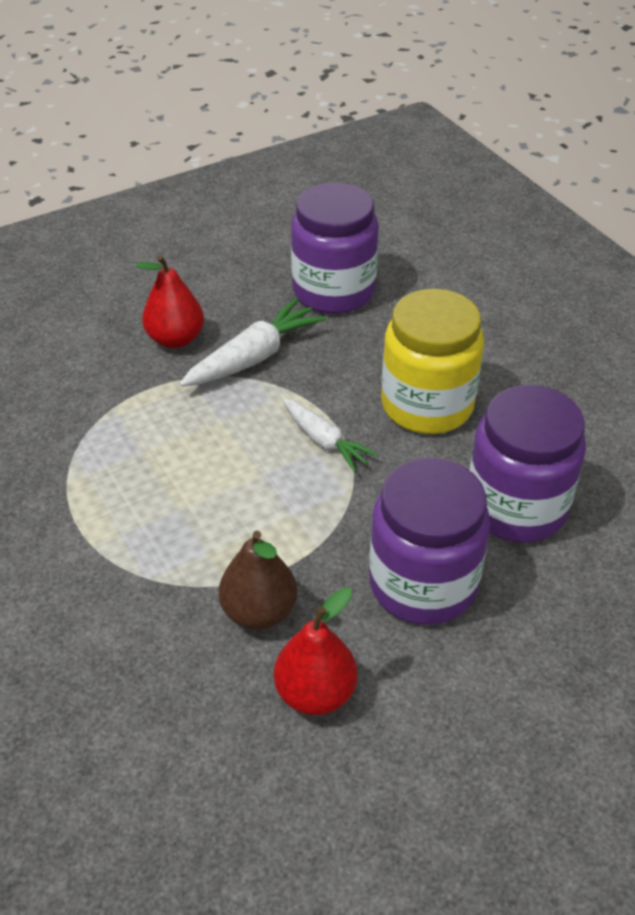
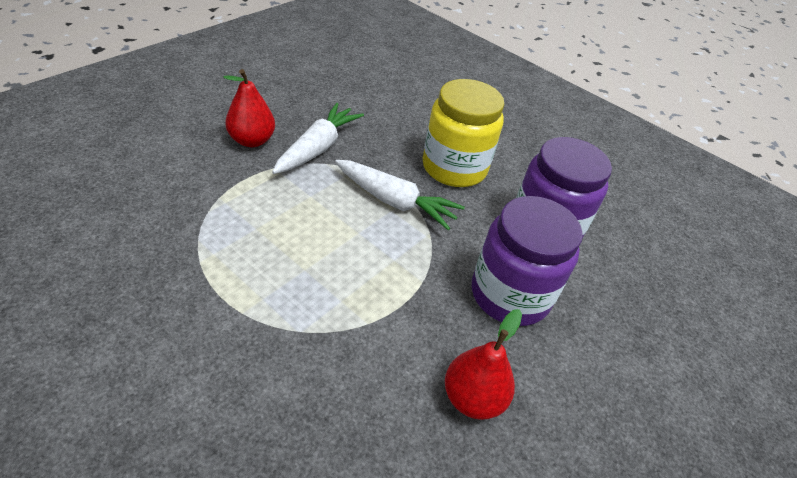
camera: 25 degrees left, 0 degrees up
brown pear [219,531,297,630] -> none
white carrot [282,398,378,472] -> white carrot [335,160,465,230], size x1.51
purple jar [291,182,379,314] -> none

